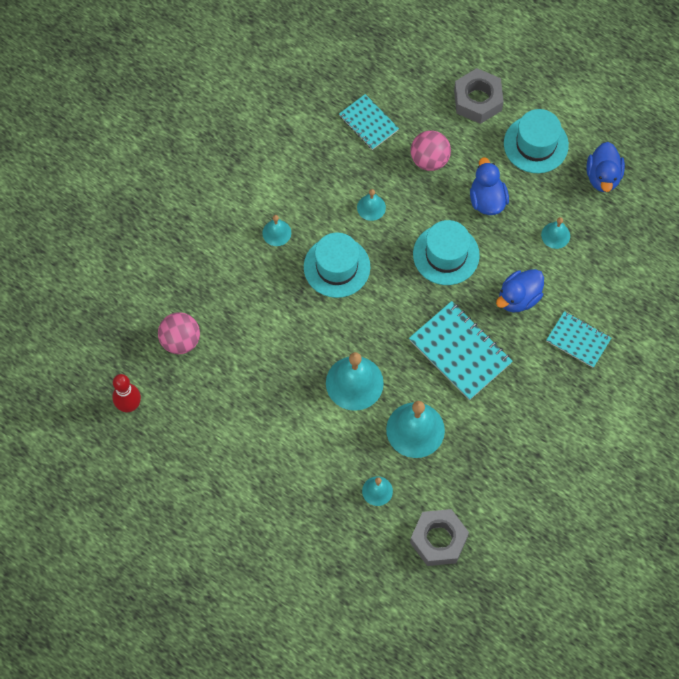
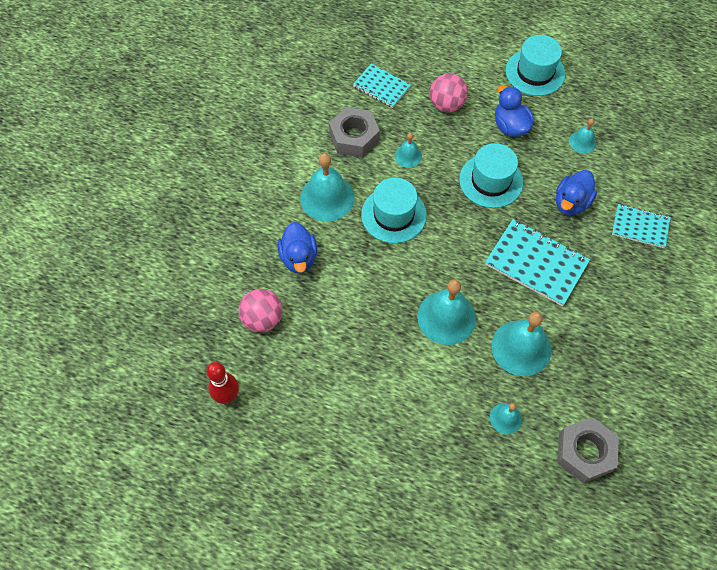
camera: 15 degrees left, 5 degrees down
turquoise bell [262,215,291,246] -> turquoise bell [300,153,355,221], size x1.93
grey nut [454,68,504,124] -> grey nut moved to [329,107,380,158]
blue duck [587,142,625,192] -> blue duck moved to [278,222,317,273]

